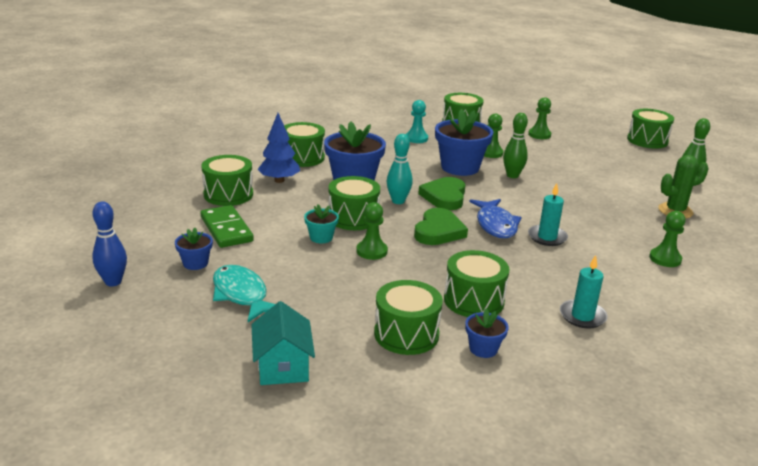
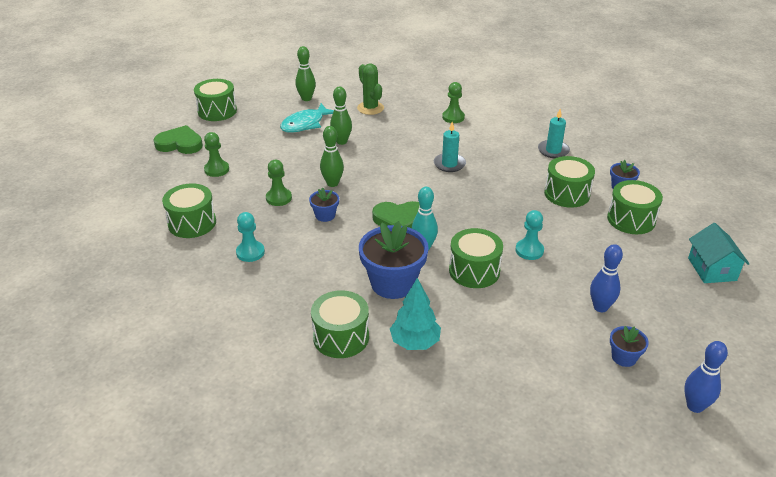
camera: 100 degrees left, 10 degrees up
green drum [201,155,253,206] -> none
green domino [201,205,254,248] -> none
turquoise fish [213,265,275,322] -> turquoise fish moved to [280,103,334,133]
turquoise house [251,301,315,385] -> turquoise house turned 75 degrees counterclockwise [688,223,749,283]
blue tree [257,113,300,183] -> turquoise tree [390,278,441,350]
turquoise flower pot [304,204,339,243] -> none
green pawn [356,202,388,260] -> turquoise pawn [515,210,544,260]
green heart [414,208,468,245] -> green heart moved to [153,125,203,154]
blue flower pot [435,109,493,176] -> blue flower pot [309,187,339,222], size x0.49
blue fish [469,199,522,239] -> none
none -> green bowling pin [330,86,352,145]
none -> blue bowling pin [590,244,623,312]

